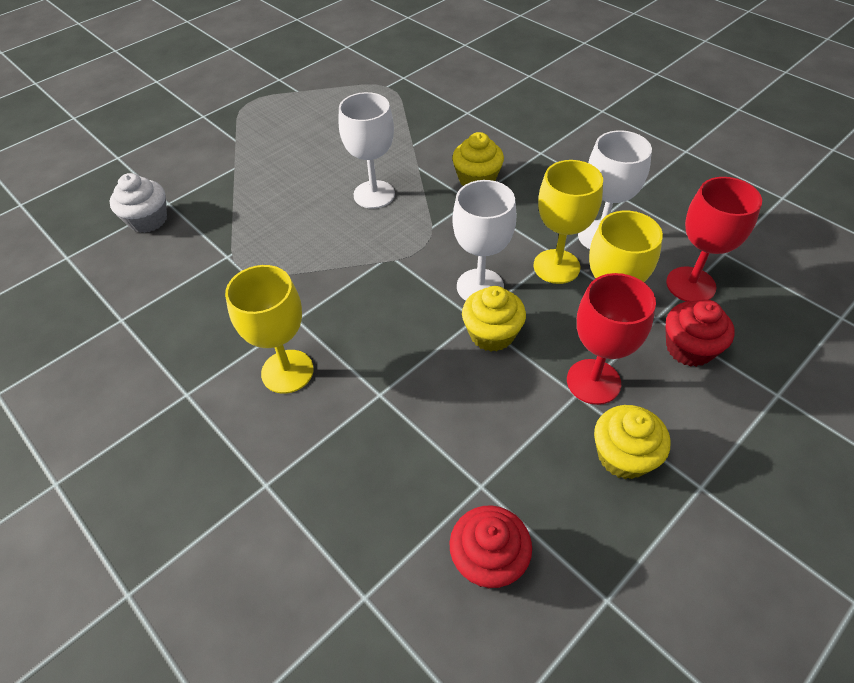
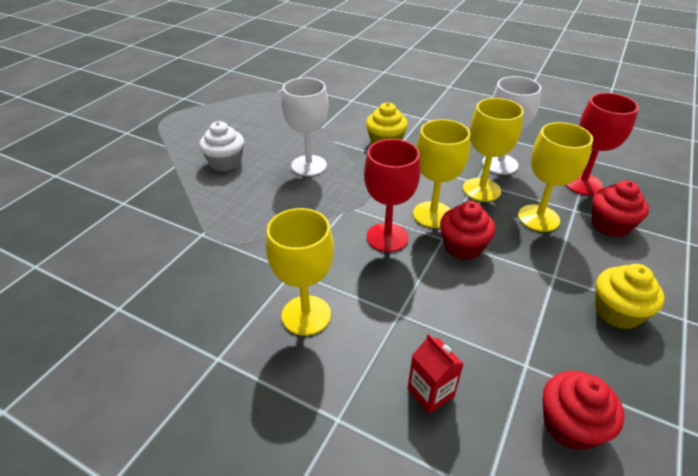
camera: 20 degrees left, 10 degrees down
white cupcake [110,173,167,233] -> white cupcake moved to [199,121,244,171]
white goblet [452,180,516,301] -> yellow goblet [413,119,470,228]
yellow cupcake [462,286,526,352] -> red cupcake [440,201,495,260]
red goblet [567,273,656,405] -> red goblet moved to [364,139,421,252]
none -> red carton [408,334,464,414]

